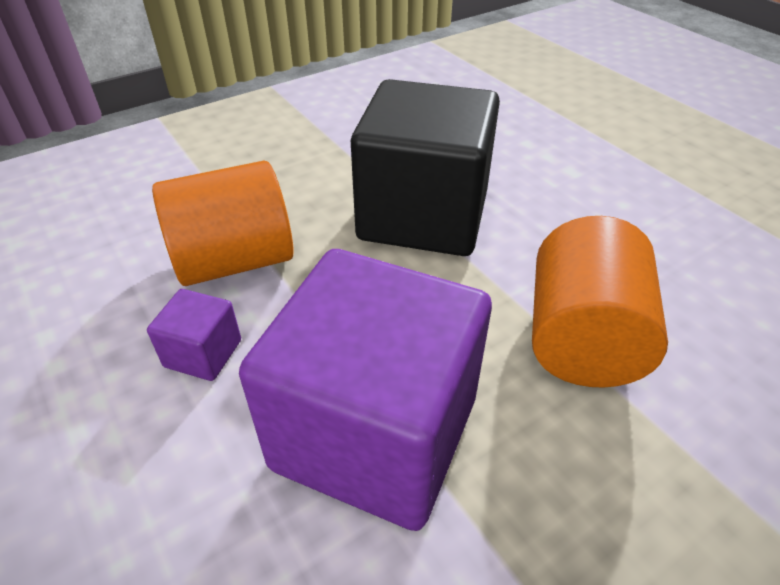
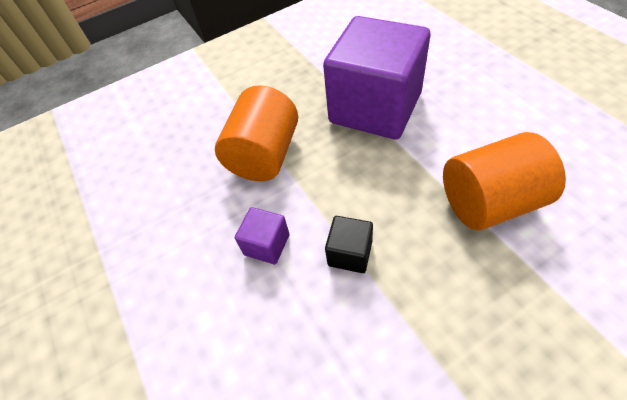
camera: 170 degrees left, 10 degrees up
purple cube [147,289,241,381] -> purple cube moved to [235,207,289,264]
black cube [351,79,500,256] -> black cube [325,216,373,273], size x0.41

